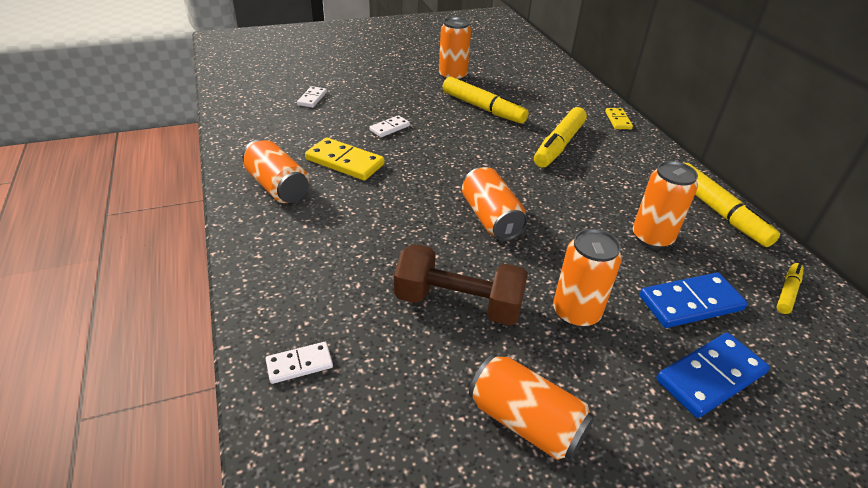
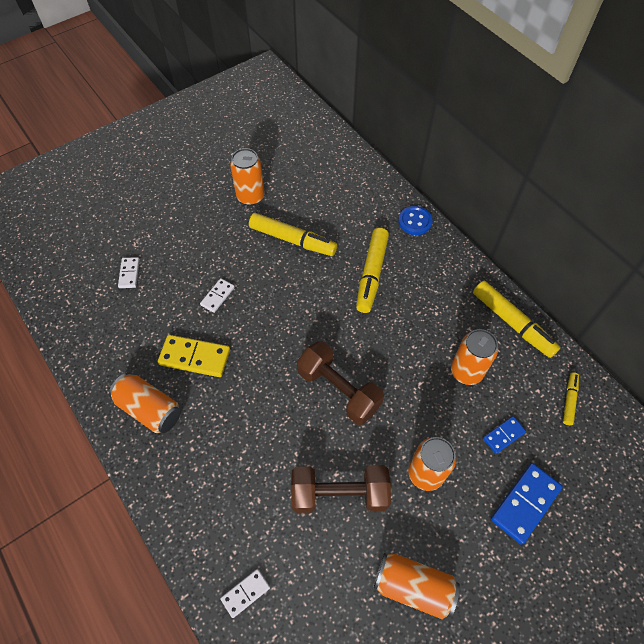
camera: 15 degrees left, 20 degrees up
orange can [462,167,528,241] -> brown dumbbell [297,341,384,425]
yellow domino [605,108,633,129] -> blue button [398,206,433,235]
blue domino [639,272,748,328] -> blue domino [483,416,526,454], size x0.57

